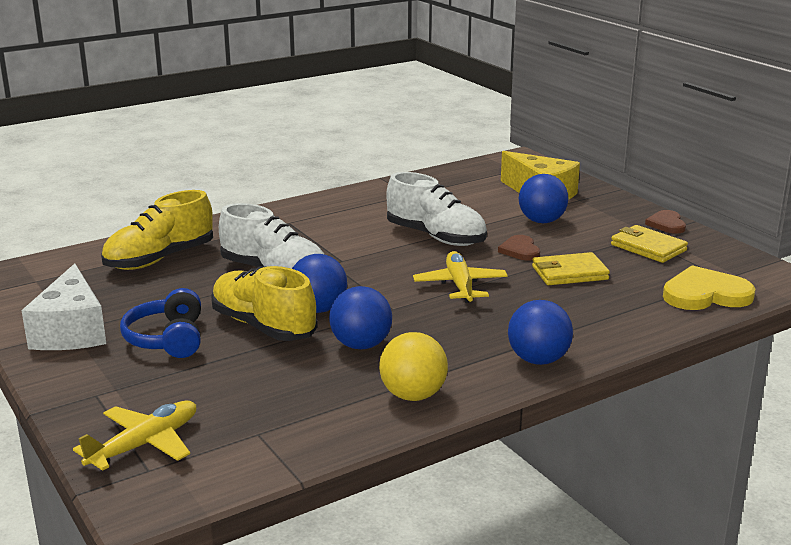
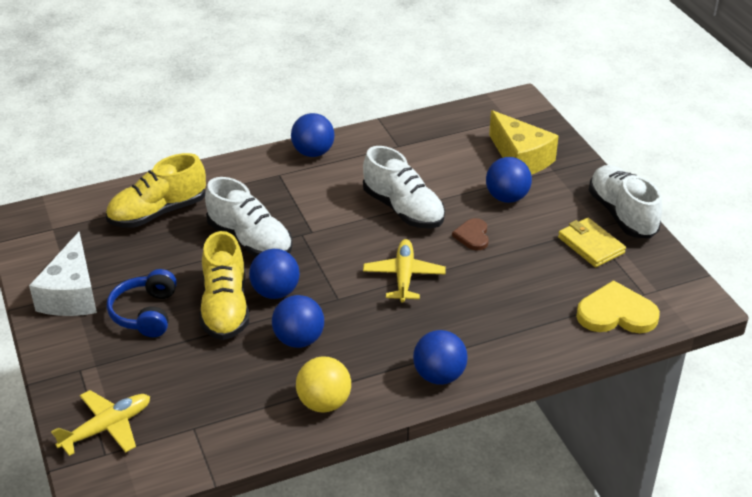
camera: 10 degrees right, 15 degrees up
yellow shoe [211,266,317,341] -> yellow shoe turned 150 degrees counterclockwise [199,231,249,340]
yellow wallet [532,252,610,285] -> none
brown heart [645,210,686,234] -> white shoe [589,165,662,238]
none -> blue ball [291,113,334,157]

